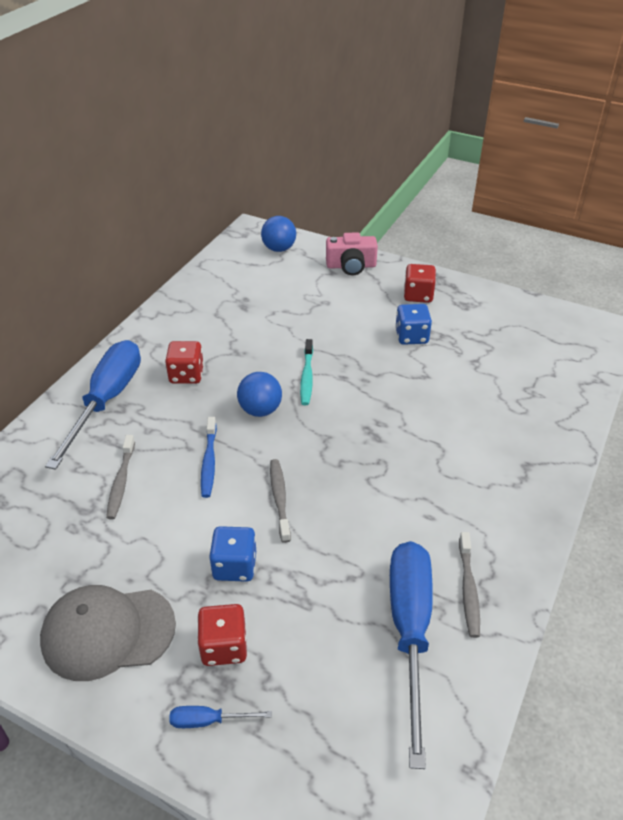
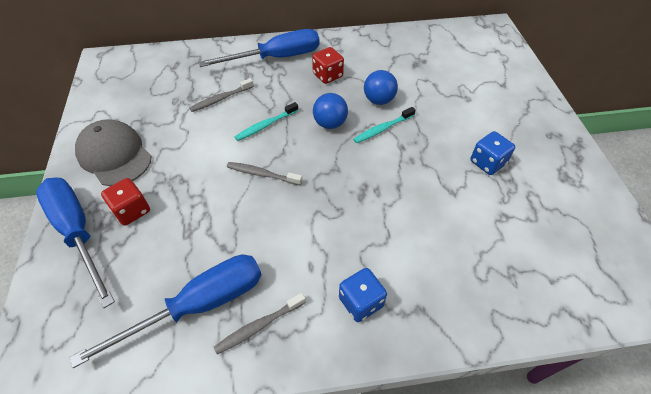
camera: 55 degrees right, 10 degrees up
blue screwdriver [170,706,272,728] -> blue screwdriver [36,177,115,308], size x2.45
blue toothbrush [201,417,217,498] -> turquoise toothbrush [235,102,298,141]
blue dice [209,526,256,582] -> blue dice moved to [339,268,387,322]
blue ball [261,216,296,252] -> blue ball moved to [364,70,398,105]
grey toothbrush [270,459,291,543] -> grey toothbrush turned 120 degrees counterclockwise [227,162,302,185]
pink camera [326,232,378,276] -> none
red dice [404,264,436,303] -> none

